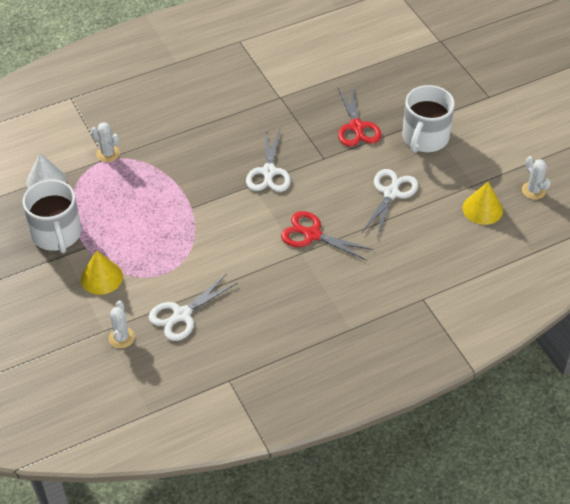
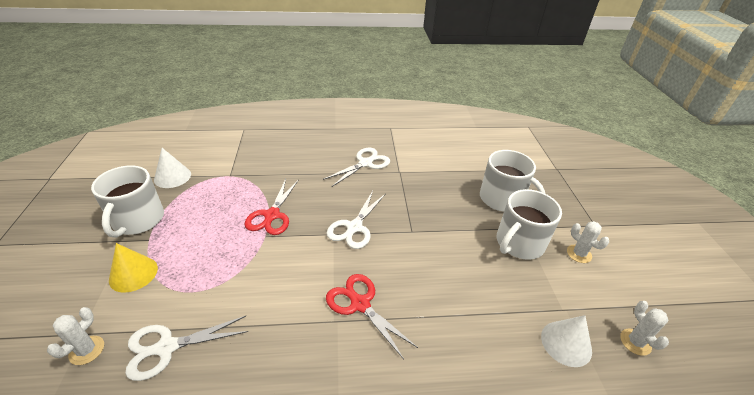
camera: 20 degrees right, 10 degrees down
white cactus [91,122,120,162] -> white cactus moved to [567,221,609,263]
red scissors [337,87,382,147] -> red scissors moved to [244,179,299,235]
white scissors [362,169,418,238] -> white scissors moved to [323,148,390,187]
yellow cone [463,182,503,225] -> white cone [541,315,592,367]
none -> white mug [480,150,545,211]

